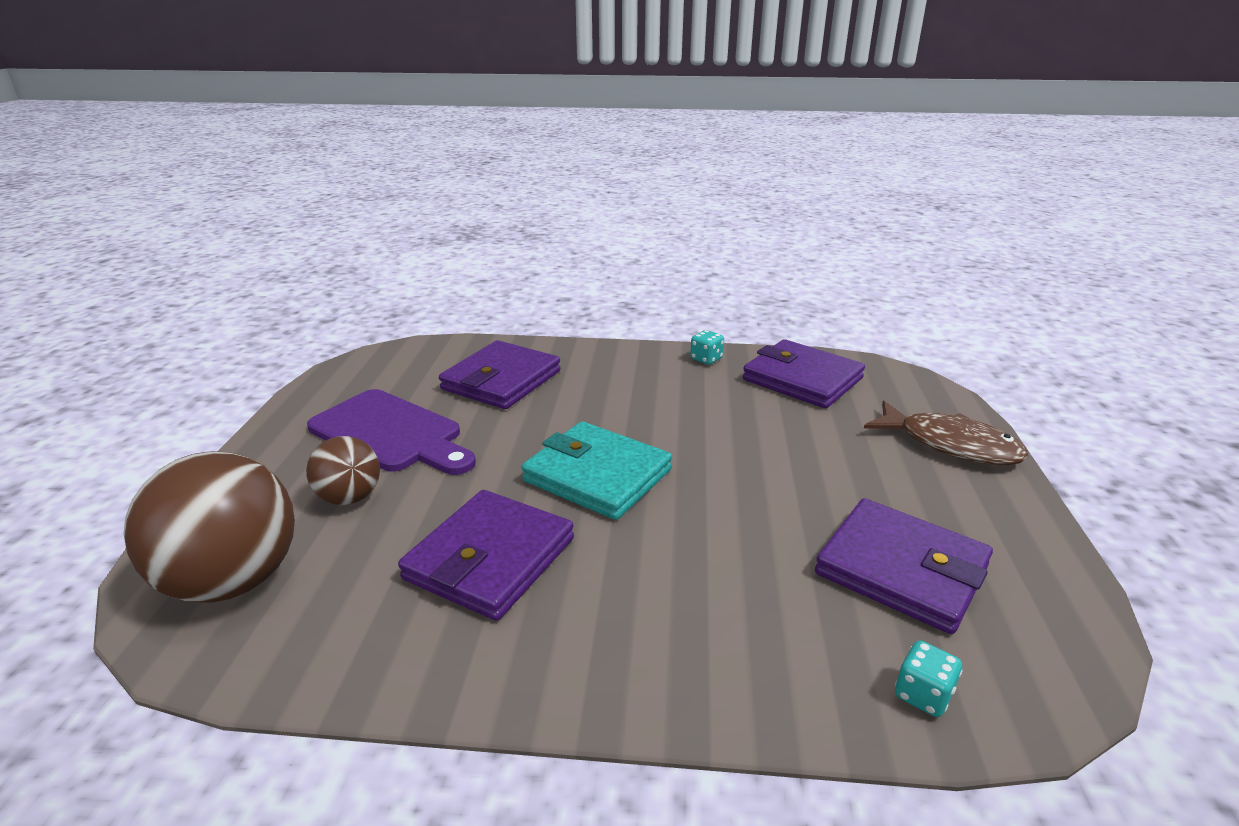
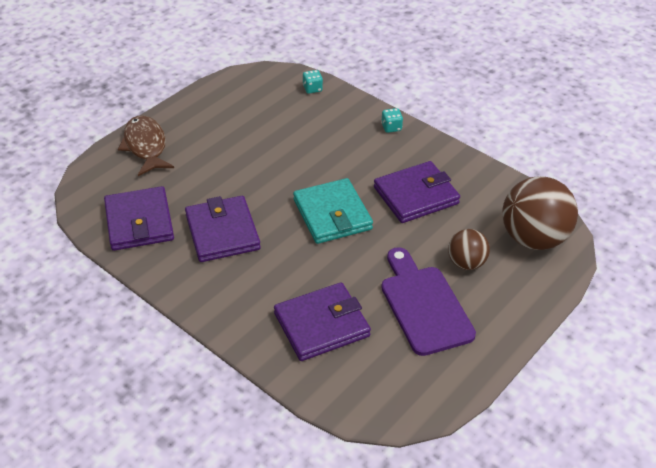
camera: 145 degrees left, 15 degrees up
turquoise dice [690,330,724,365] -> turquoise dice moved to [381,108,403,133]
purple wallet [815,498,993,634] -> purple wallet moved to [185,196,261,262]

